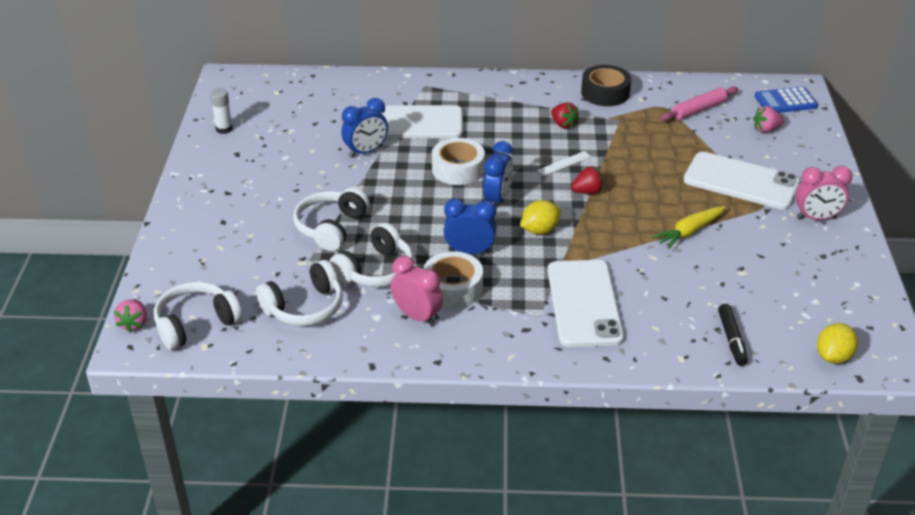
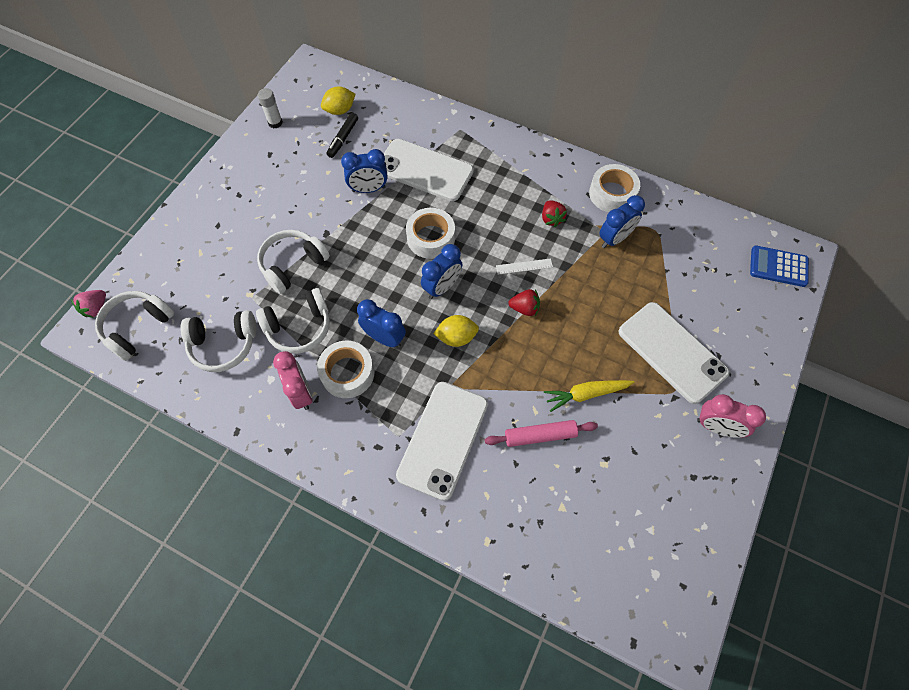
camera: 25 degrees right, 25 degrees up
white headphones [154,282,242,350] -> white headphones turned 45 degrees counterclockwise [95,291,174,361]
black tape [581,65,631,106] -> white tape [589,164,640,212]
pink rolling pin [661,86,738,121] -> pink rolling pin moved to [485,420,598,447]
black marker [718,304,748,366] -> black marker moved to [326,113,358,158]
pink strawberry [753,106,784,133] -> none
yellow lemon [817,323,858,364] -> yellow lemon moved to [321,87,356,115]
none -> blue clock [599,195,645,248]

